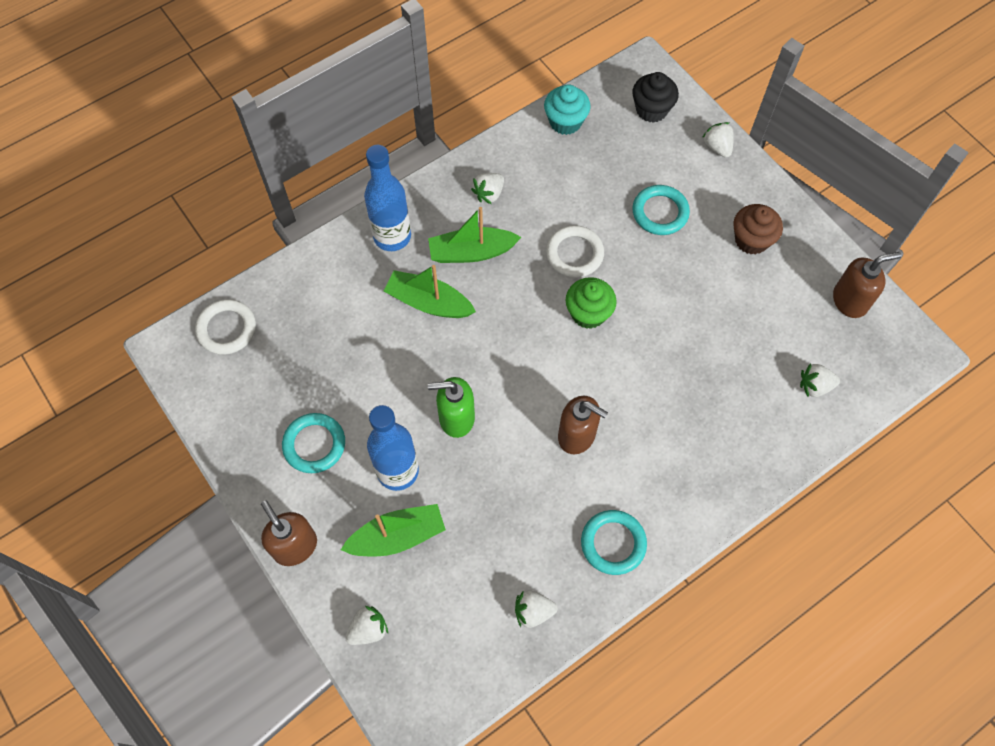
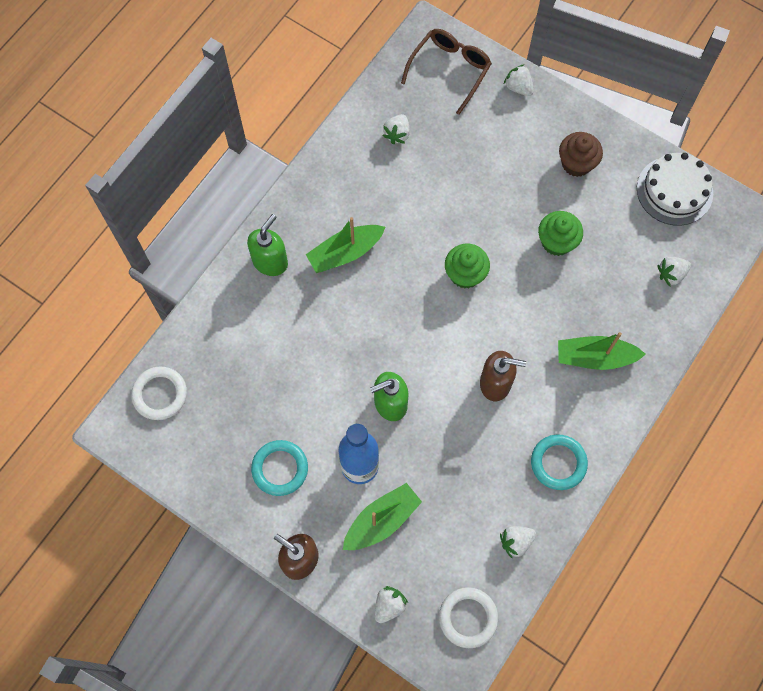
camera: 20 degrees left, 5 degrees up
blue bottle [364,145,411,251] -> green soap dispenser [247,214,288,276]
green boat [384,265,476,318] -> green boat moved to [558,332,646,370]
white strawberry [471,173,504,204] -> white strawberry moved to [382,114,410,144]
turquoise cupcake [544,84,591,135] -> none
white ring [546,225,604,278] -> white ring moved to [439,587,498,648]
black cupcake [632,72,679,123] -> brown glasses [401,29,492,115]
turquoise ring [632,185,690,235] -> none
brown soap dispenser [833,252,902,318] -> white cake [637,153,713,226]
none -> green cupcake [538,211,583,256]

